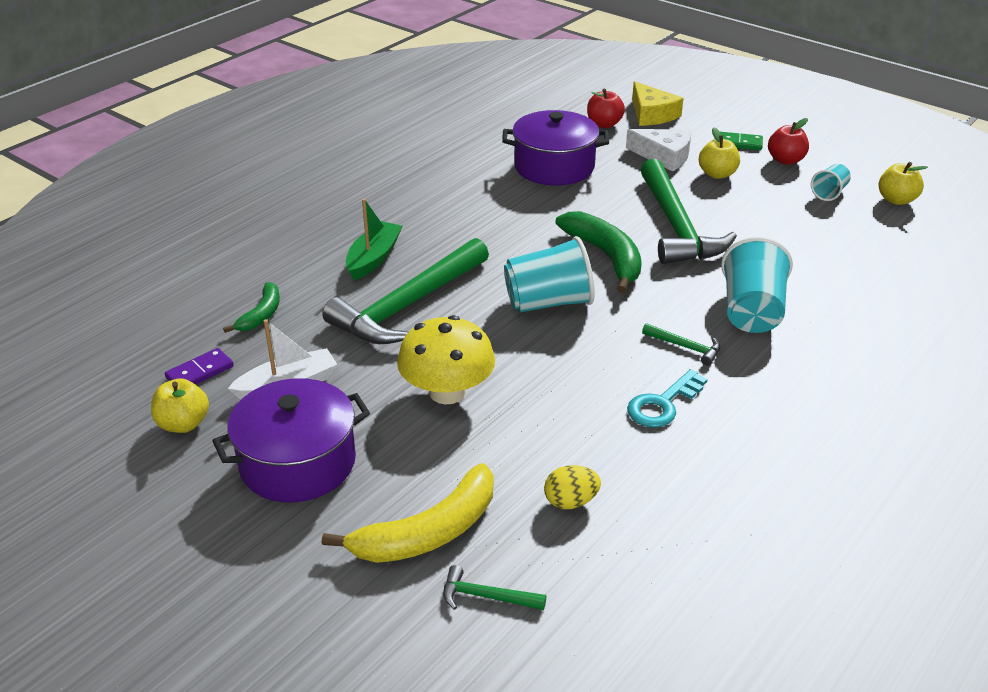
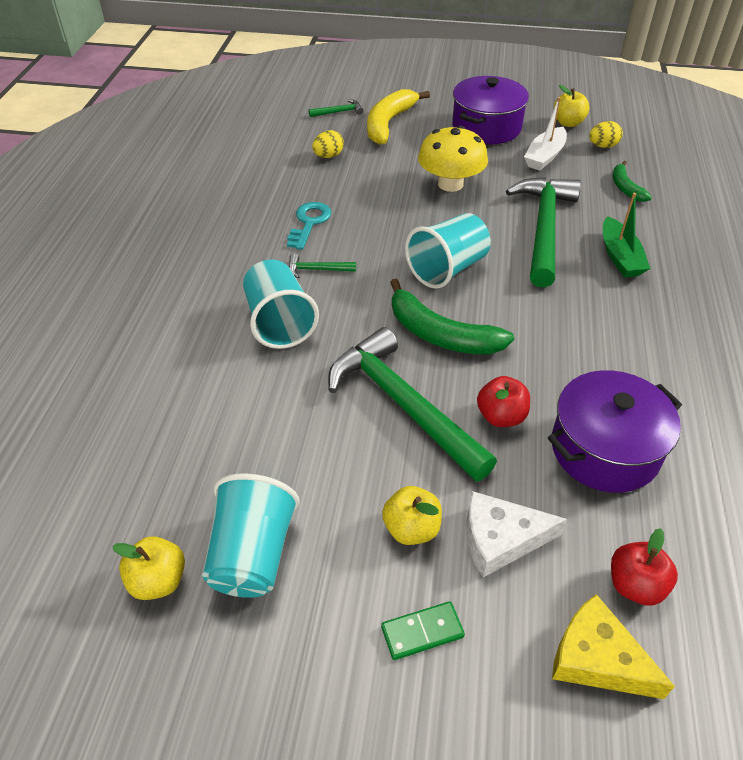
camera: 150 degrees right, 10 degrees up
purple domino [165,348,234,385] -> yellow egg [589,121,623,148]
red apple [768,118,809,165] -> red apple moved to [477,376,530,427]
turquoise cup [811,164,851,201] -> turquoise cup [202,474,300,598], size x1.88

